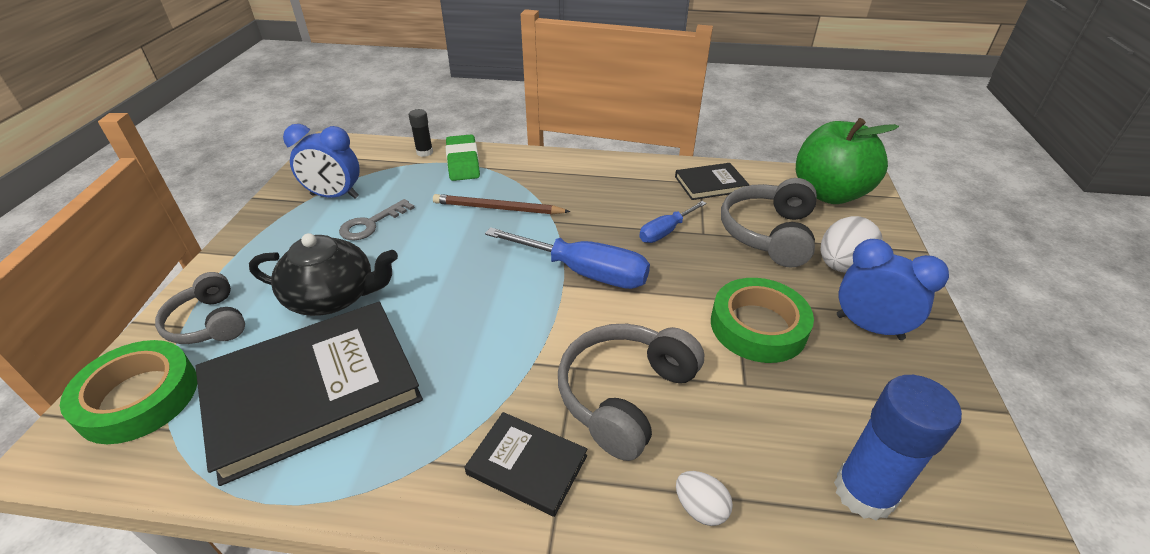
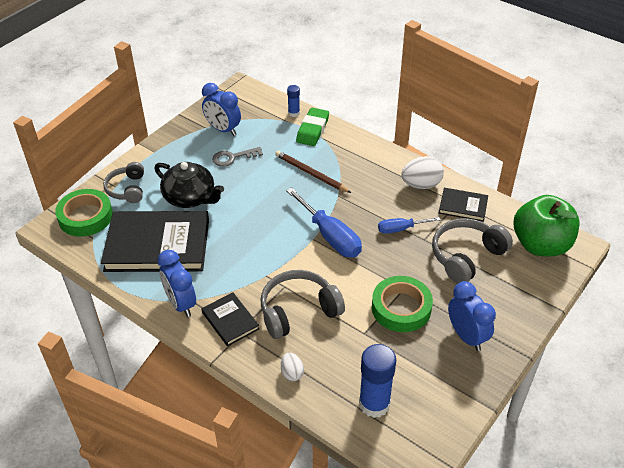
camera: 30 degrees right, 5 degrees up
black glue stick [409,109,433,157] -> blue glue stick [287,85,300,117]
white egg [821,216,883,273] -> white egg moved to [401,156,444,189]
none -> blue clock [158,250,196,317]

